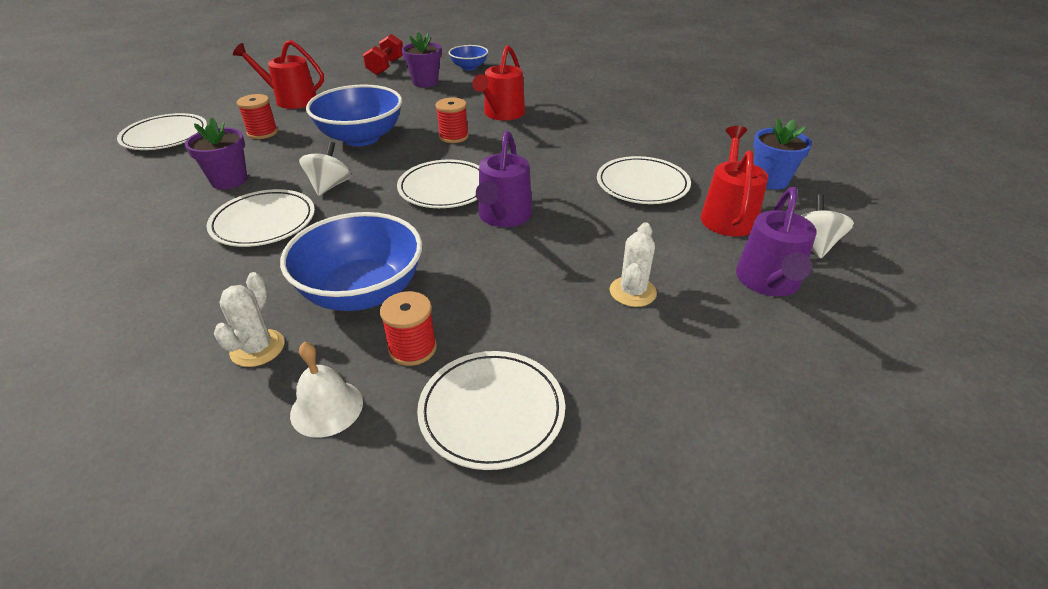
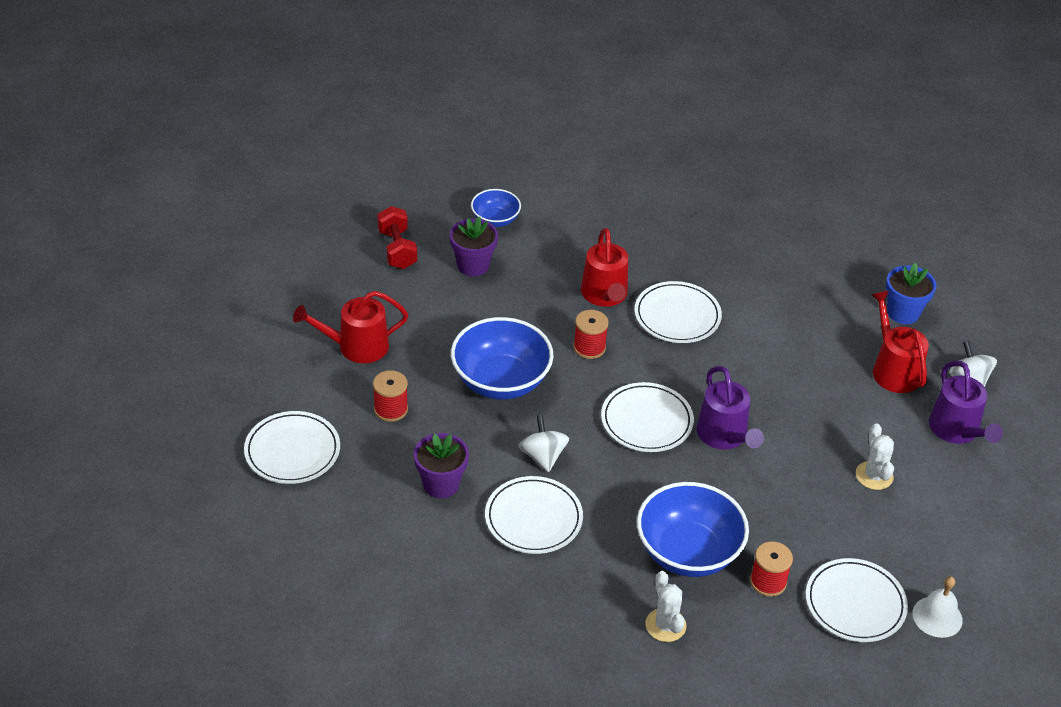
camera: 30 degrees left, 5 degrees up
white bell [290,342,363,438] -> white bell moved to [913,577,963,638]
white plate [597,156,691,204] -> white plate moved to [634,281,722,343]

